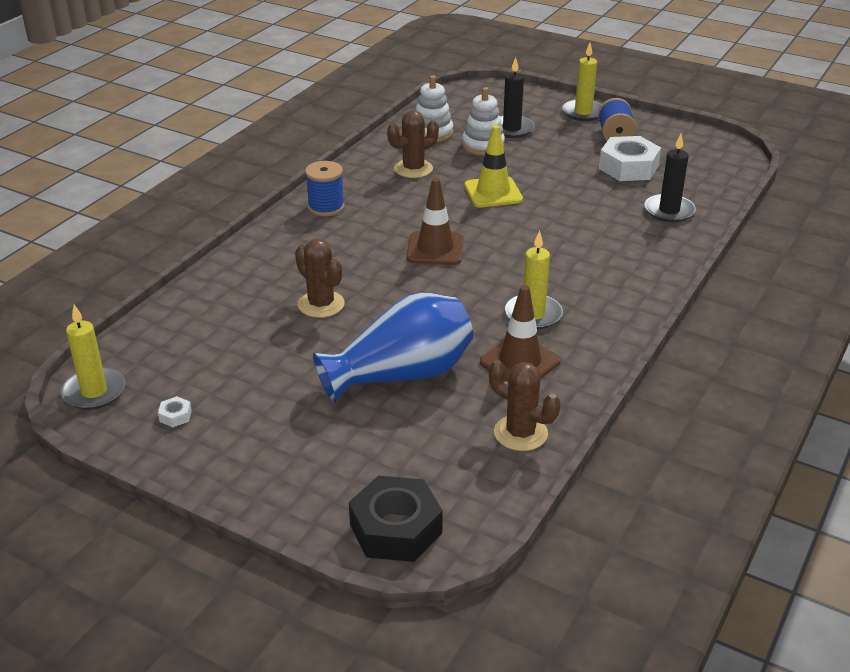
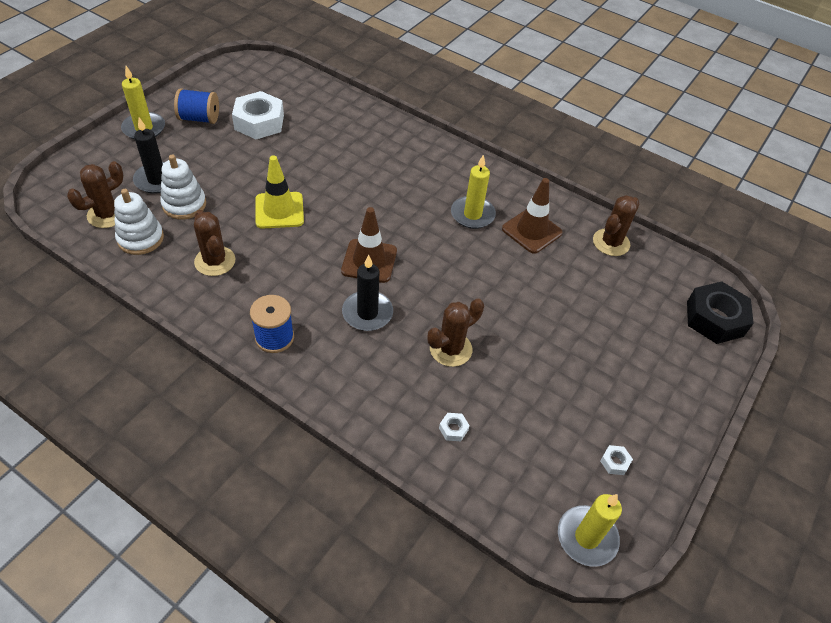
camera: 90 degrees left, 15 degrees up
blue vase [313,292,473,403] -> none
black candle [644,134,696,222] -> black candle moved to [342,255,393,331]
none -> brown cactus [67,161,123,228]
none -> white nut [439,413,470,441]

